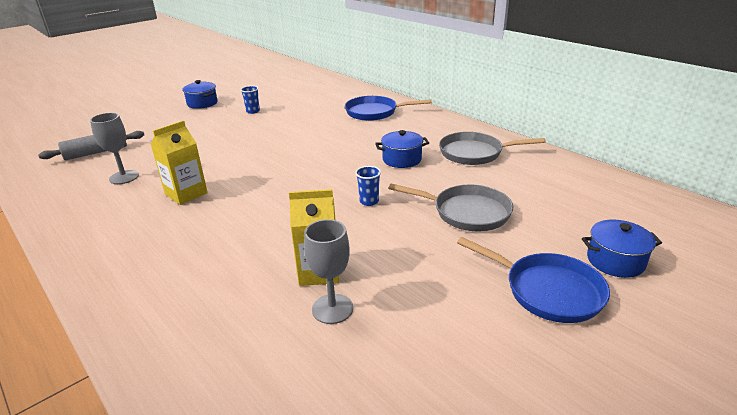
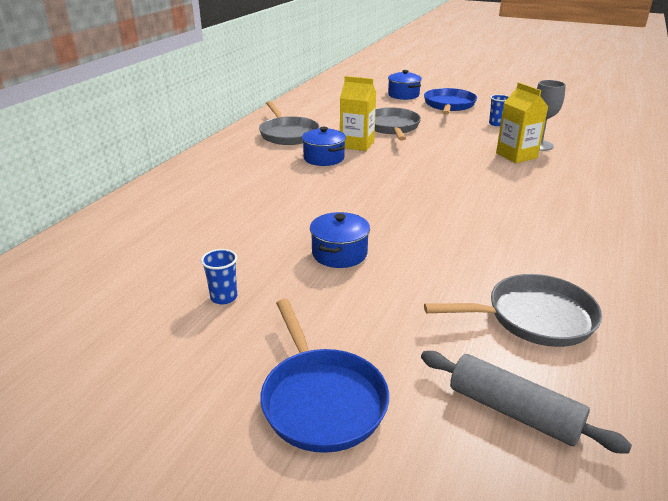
camera: 115 degrees left, 0 degrees up
grey goblet [90,113,139,184] -> grey pan [424,274,602,347]
yellow carton [151,120,208,205] -> yellow carton moved to [340,76,376,151]
blue pot [182,80,218,109] -> blue pot moved to [310,212,370,268]
blue pan [345,96,432,121] -> blue pan moved to [260,299,389,453]
blue cup [355,166,381,206] -> blue cup moved to [489,94,509,126]

